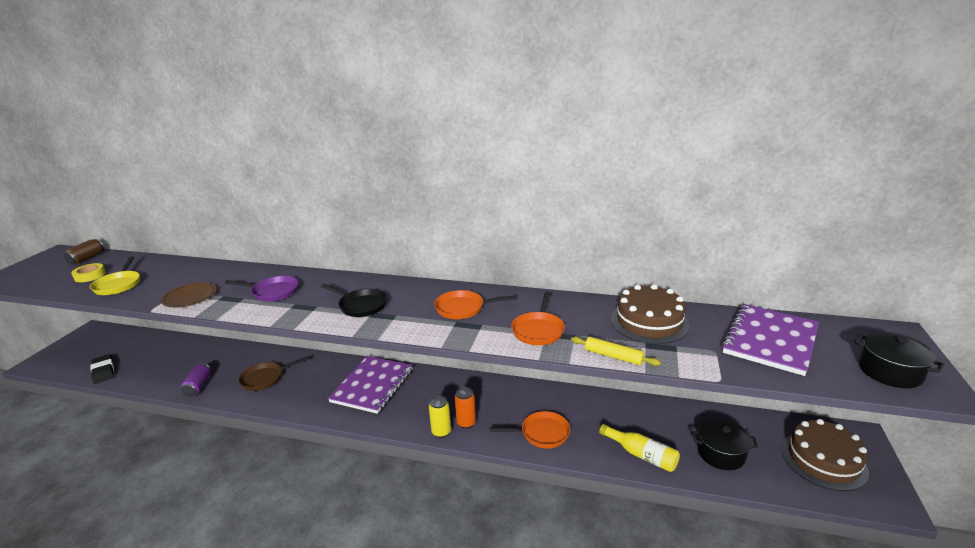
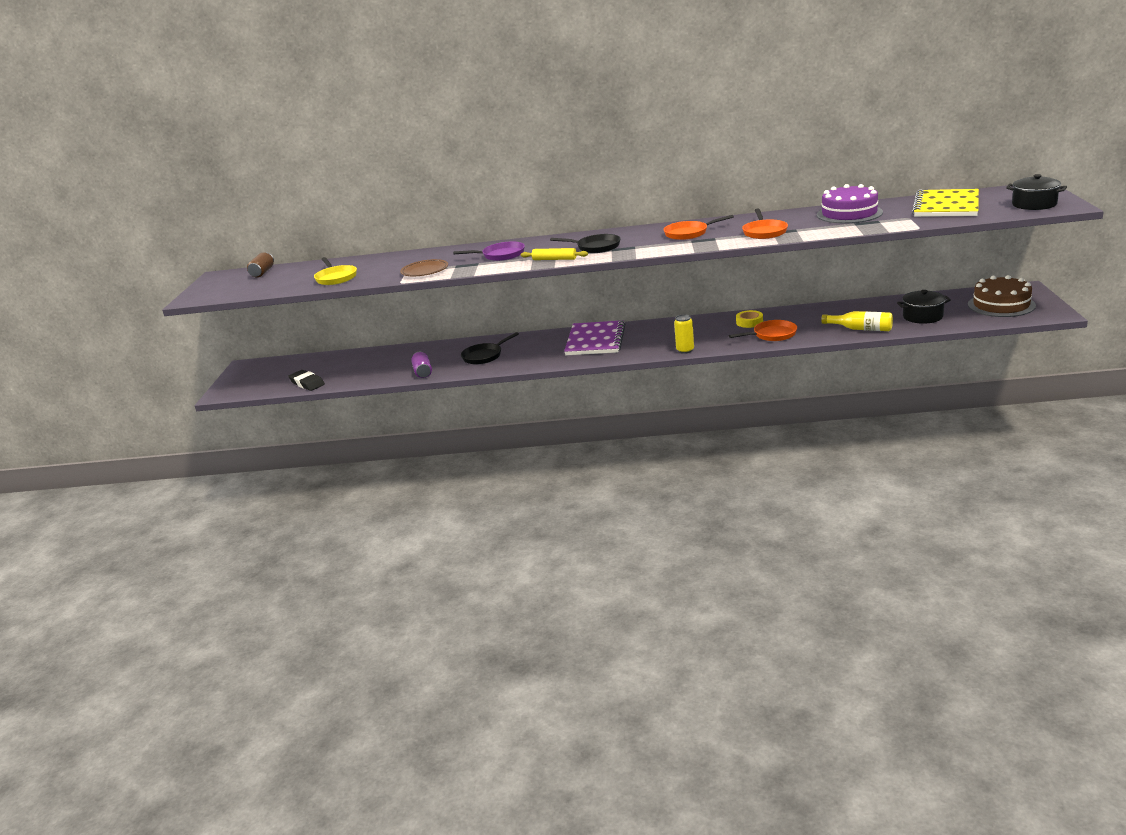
camera: 10 degrees left, 0 degrees up
yellow tape [71,263,106,282] -> yellow tape moved to [736,310,763,328]
brown pan [239,356,309,391] -> black pan [461,332,519,365]
orange can [455,387,476,429] -> none
yellow rolling pin [571,337,661,366] -> yellow rolling pin moved to [521,248,588,260]
brown cake [611,284,690,344] -> purple cake [817,184,883,224]
purple notebook [721,304,819,376] -> yellow notebook [912,189,979,217]

